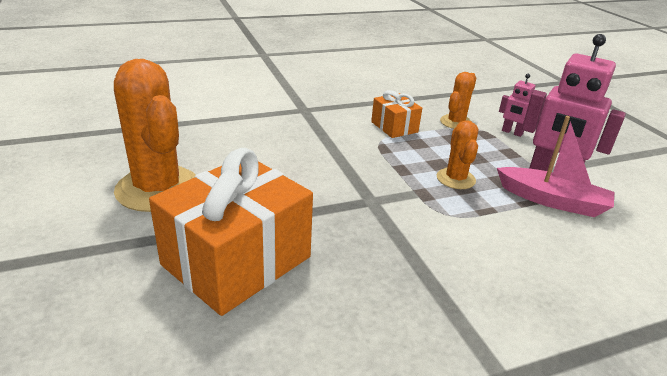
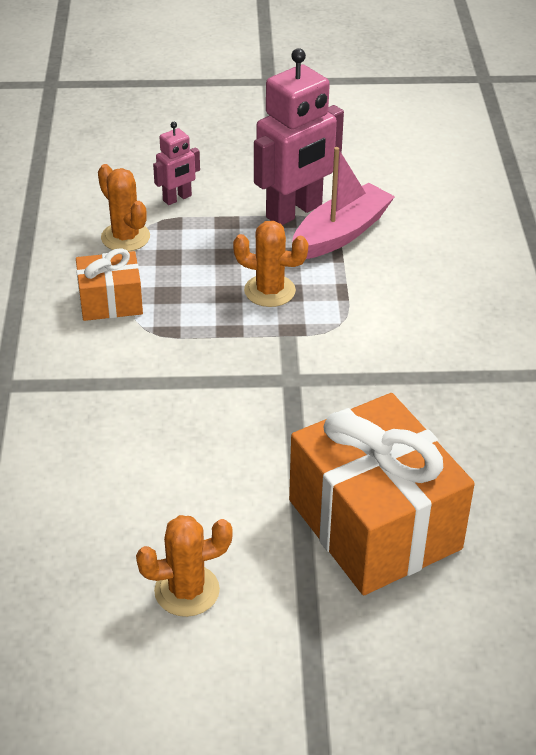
camera: 70 degrees left, 10 degrees up
orange cactus [114,59,196,212] -> orange cactus [136,515,233,617], size x0.52

